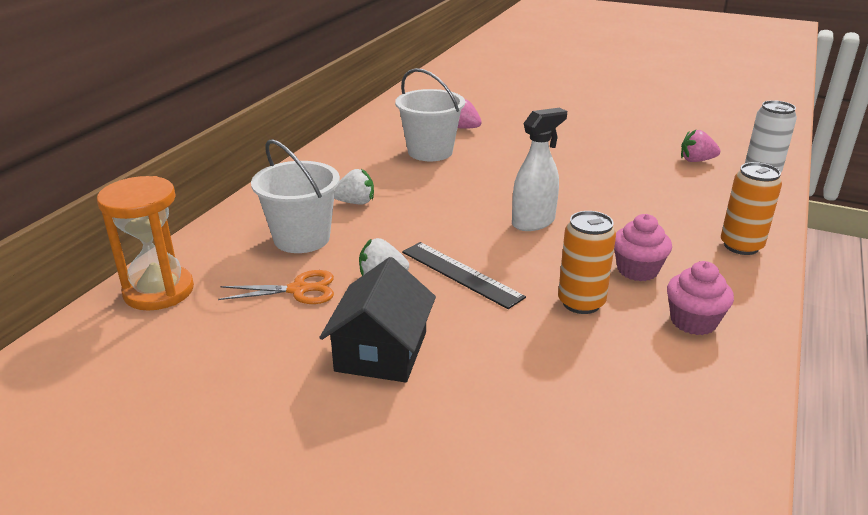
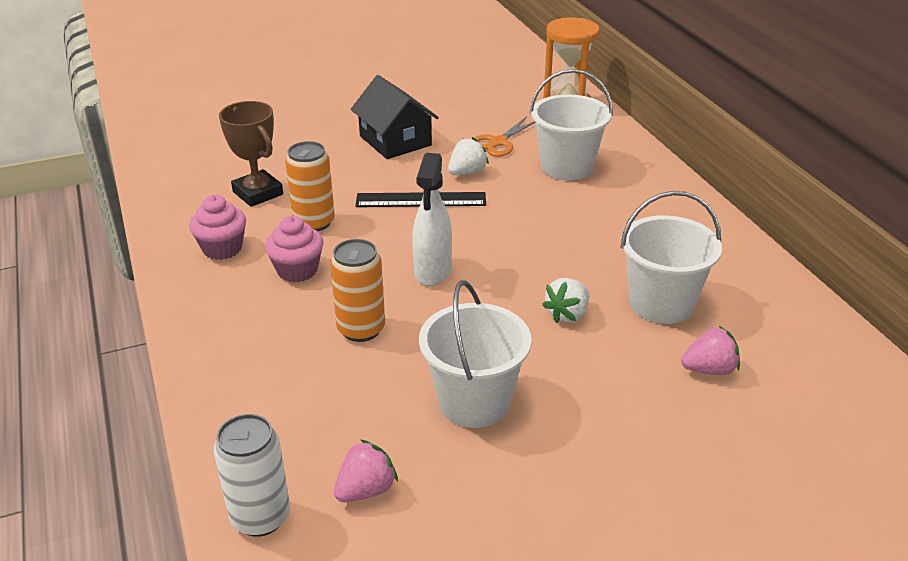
camera: 135 degrees right, 5 degrees up
white strawberry [334,169,374,205] -> white strawberry moved to [542,278,589,323]
orange can [721,162,782,255] -> orange can moved to [330,239,385,342]
none -> brown trophy [219,101,283,207]
none -> white bucket [419,280,532,428]

